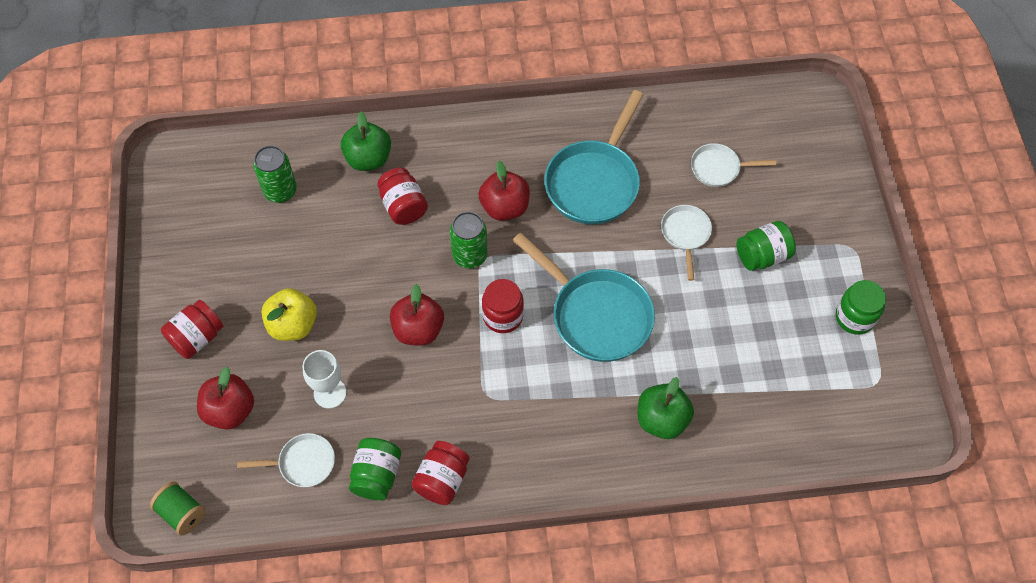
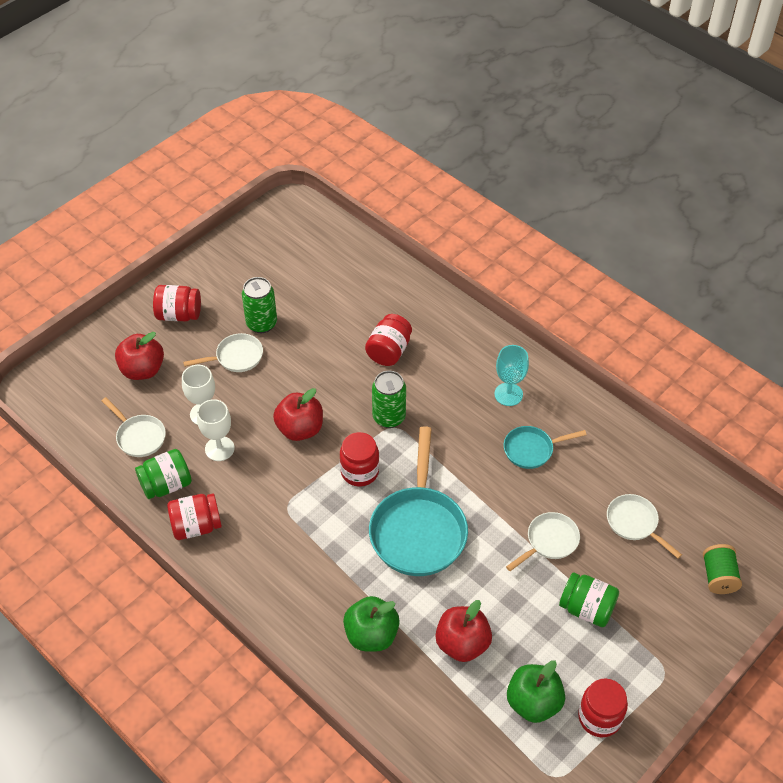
camera: 50 degrees right, 10 degrees down
green spool [150,481,206,535] -> green spool moved to [703,544,742,594]
green can [253,145,297,203] -> green can moved to [242,277,277,333]
yellow apple [261,288,317,341] -> white pan [183,333,263,372]
green apple [341,112,391,171] -> green apple moved to [507,660,565,723]
red apple [478,161,530,221] -> red apple moved to [435,600,492,662]
turquoise pan [544,90,644,224] -> turquoise pan [504,426,587,469], size x0.53
green jar [836,280,886,334] -> red jar [578,678,628,737]
none -> white goblet [197,399,235,461]
none -> turquoise goblet [494,345,529,406]

